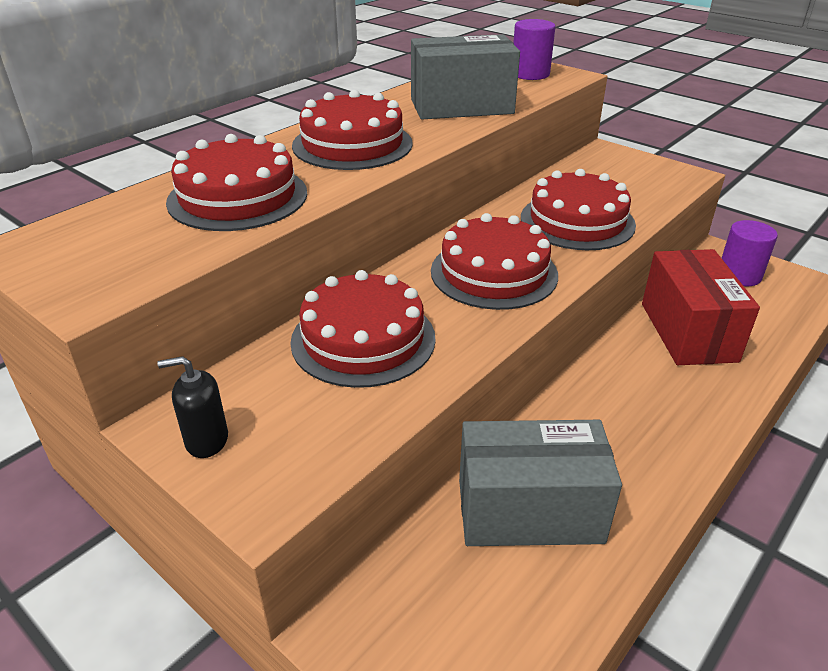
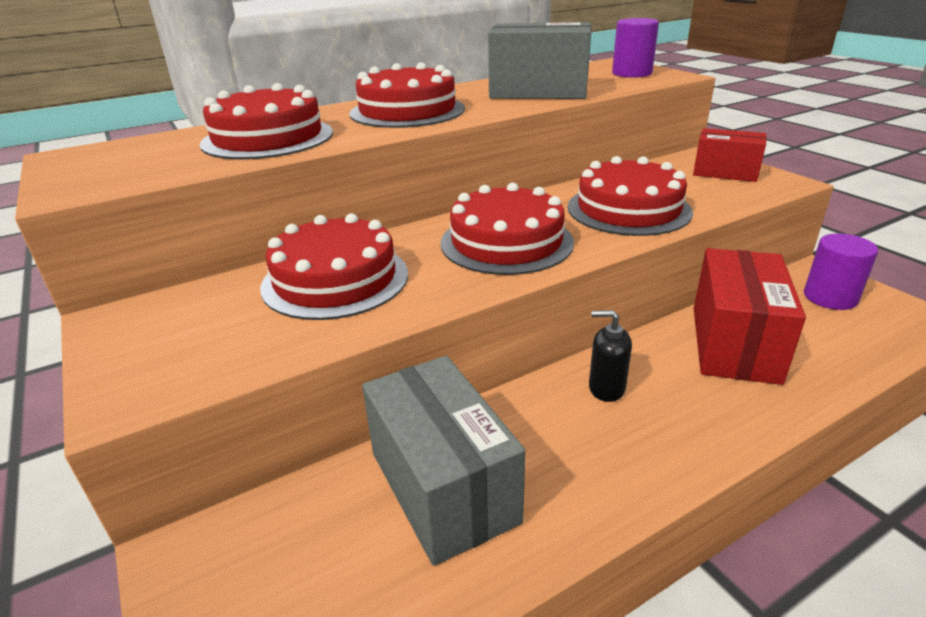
camera: 20 degrees right, 5 degrees down
black soap dispenser [157,356,228,458] -> black soap dispenser moved to [589,310,632,402]
grey box [459,420,622,546] -> grey box turned 45 degrees clockwise [362,356,526,566]
none -> red box [693,128,767,182]

